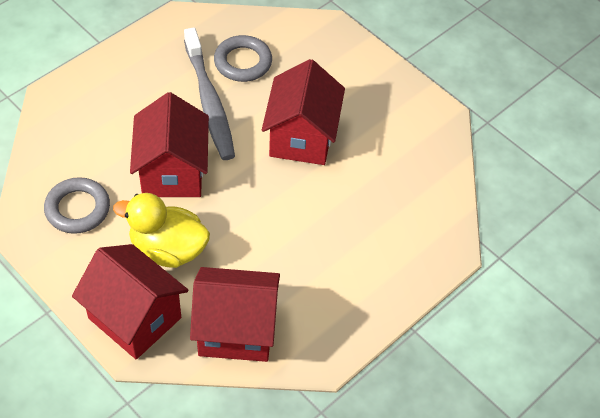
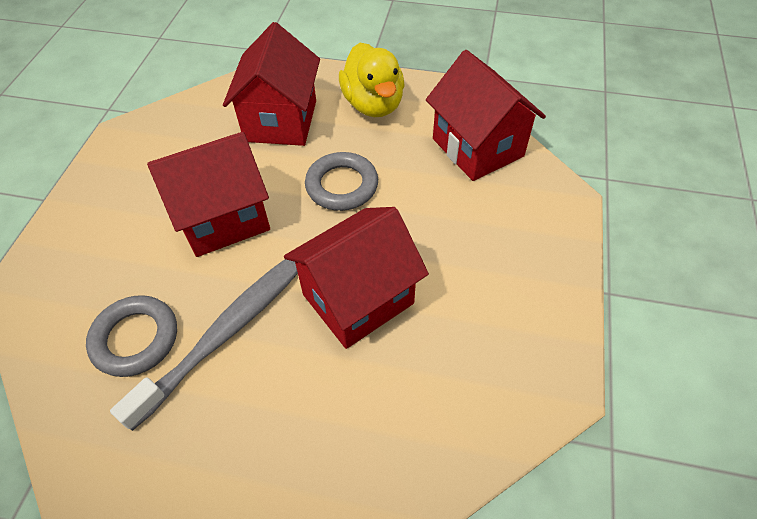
camera: 120 degrees left, 0 degrees up
grey ring [44,177,110,234] -> grey ring moved to [305,152,378,211]
red house [72,244,188,359] -> red house moved to [223,22,320,146]
yellow duck [113,193,210,268] -> yellow duck moved to [339,43,405,117]

